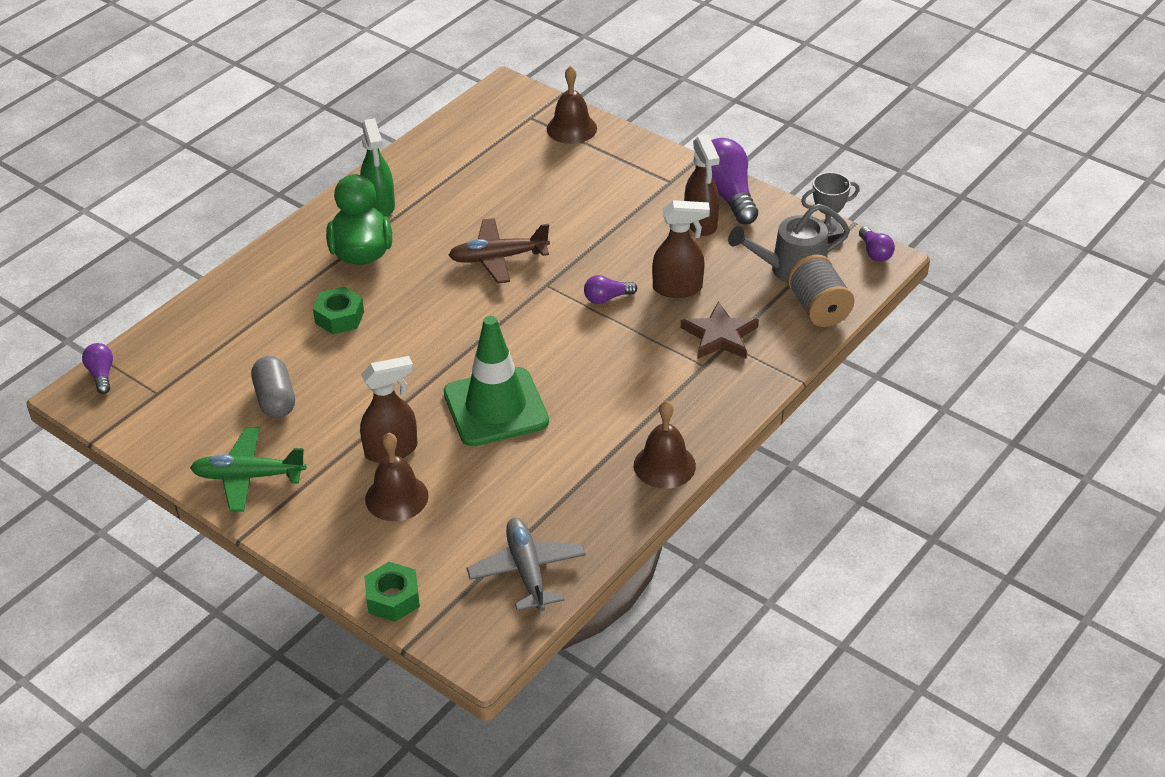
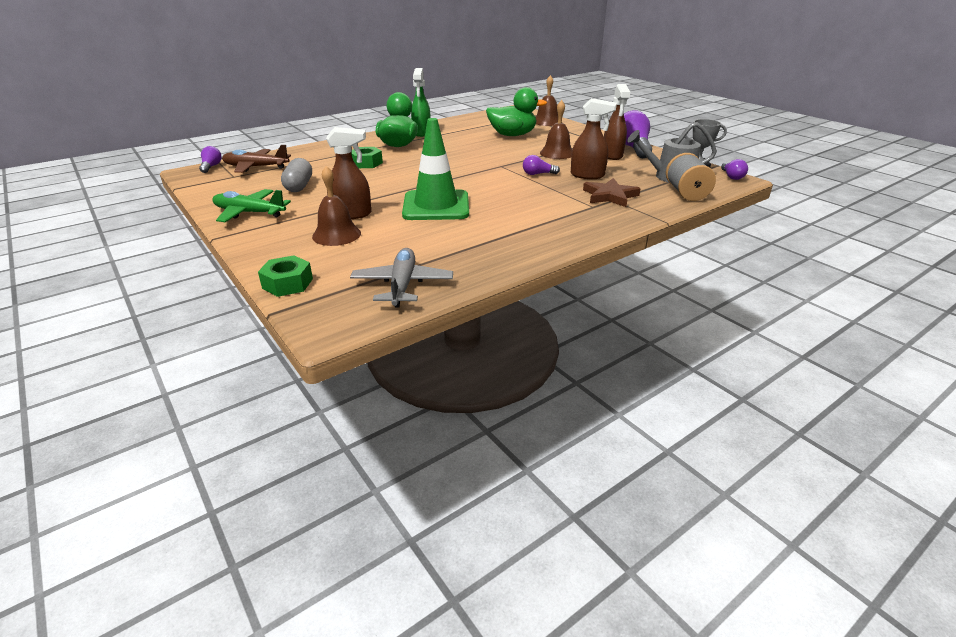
camera: 15 degrees right, 10 degrees down
brown plane [449,218,550,284] -> brown plane moved to [222,145,291,173]
brown bell [634,400,696,489] -> brown bell moved to [540,100,572,159]
none -> green duck [486,87,547,136]

